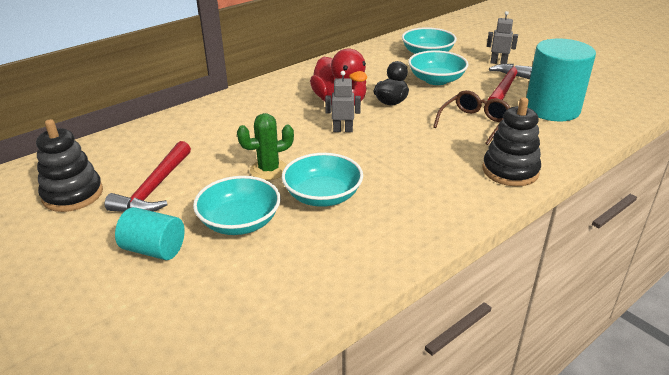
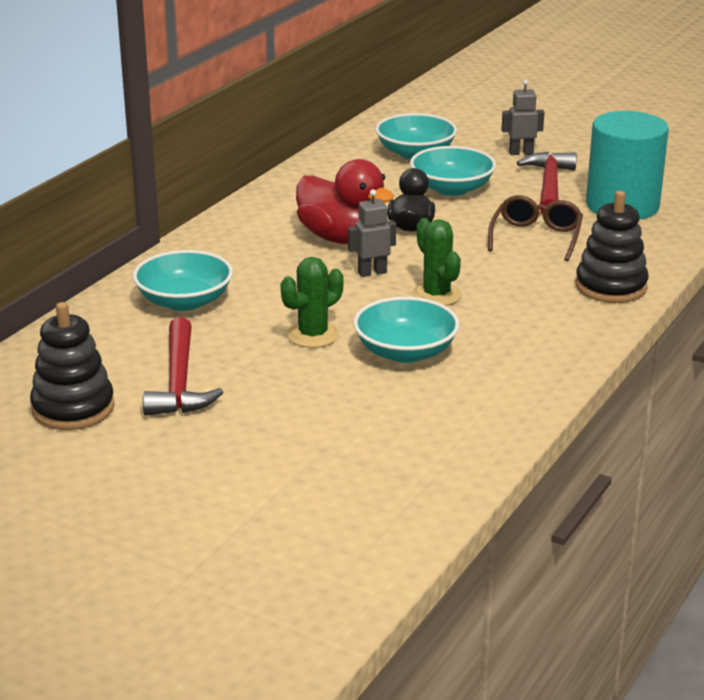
camera: 20 degrees left, 5 degrees down
turquoise cylinder [115,207,185,260] -> none
turquoise bowl [193,176,281,235] -> turquoise bowl moved to [133,250,233,311]
none -> green cactus [412,218,462,306]

